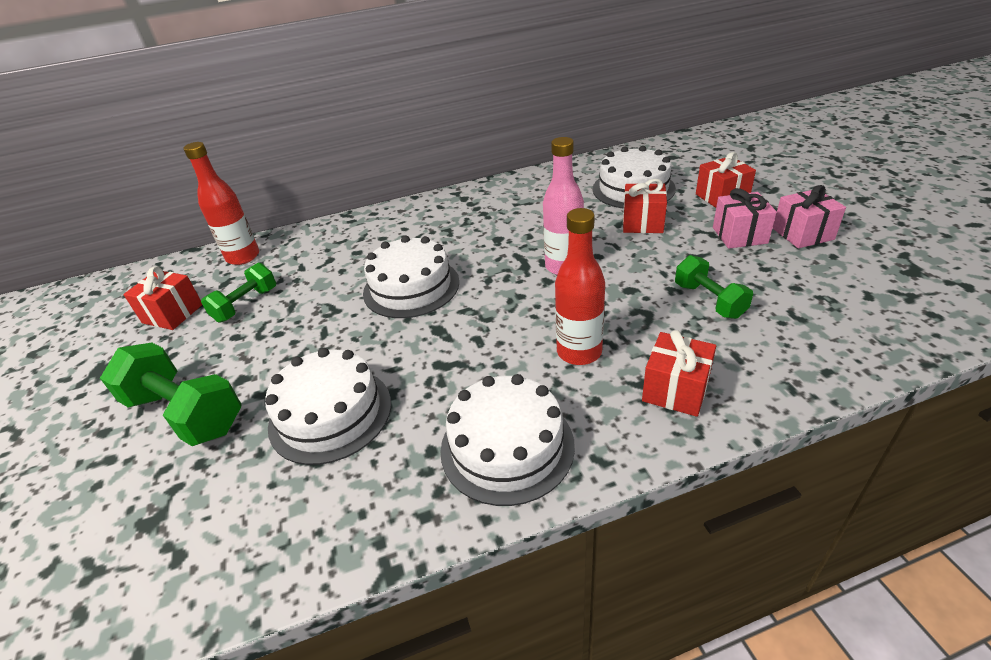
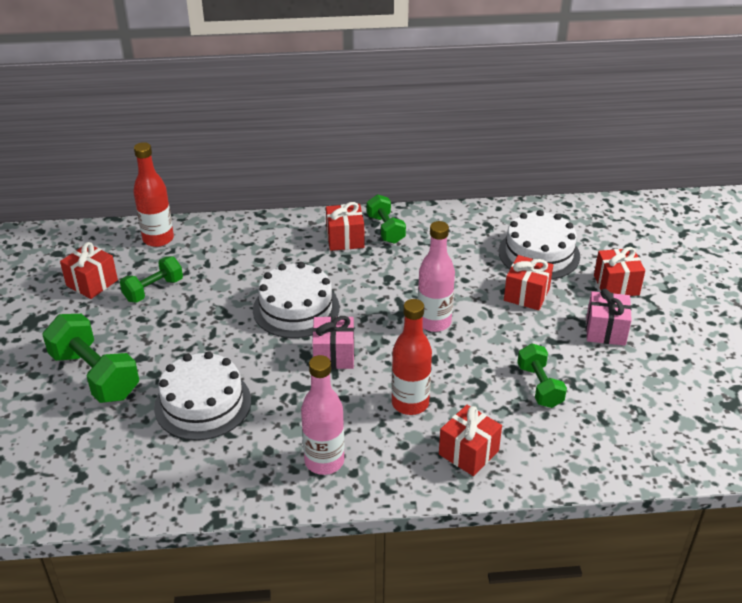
camera: 10 degrees right, 0 degrees up
white cake [440,374,575,506] -> pink bottle [301,355,344,475]
pink gift [773,185,846,248] -> pink gift moved to [312,316,354,369]
none -> red gift [326,202,364,251]
none -> green dumbbell [367,194,406,244]

